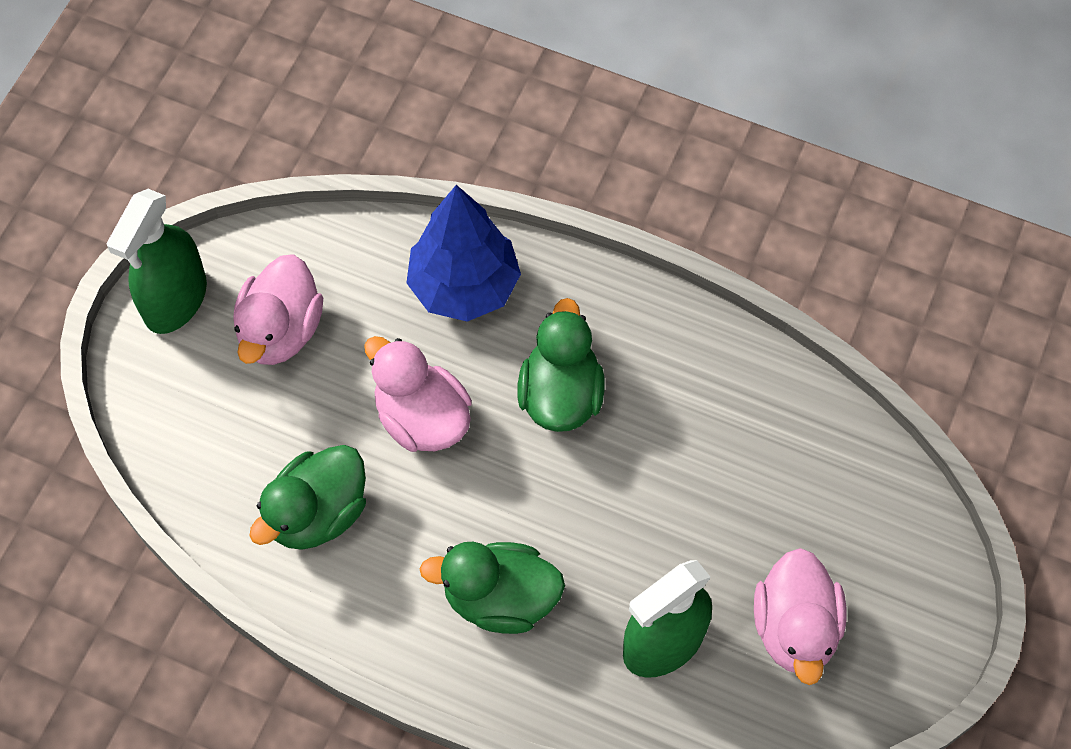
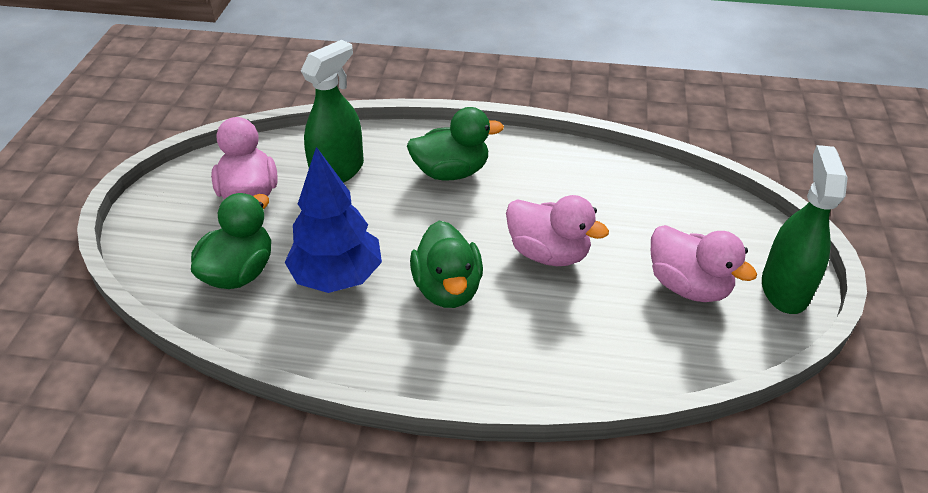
camera: 165 degrees right, 20 degrees down
pink duck [233,254,323,365] -> pink duck turned 135 degrees clockwise [651,225,757,302]
green duck [249,445,366,550] -> green duck moved to [191,193,271,289]
blue tree [406,185,521,322] -> blue tree moved to [284,147,382,293]

